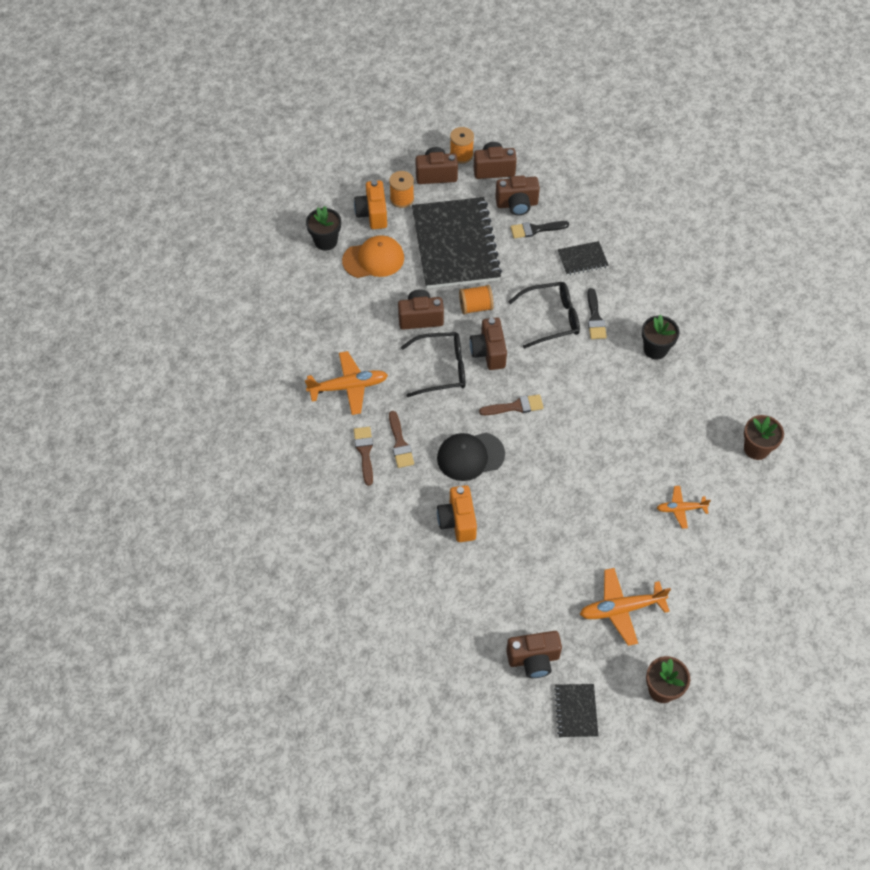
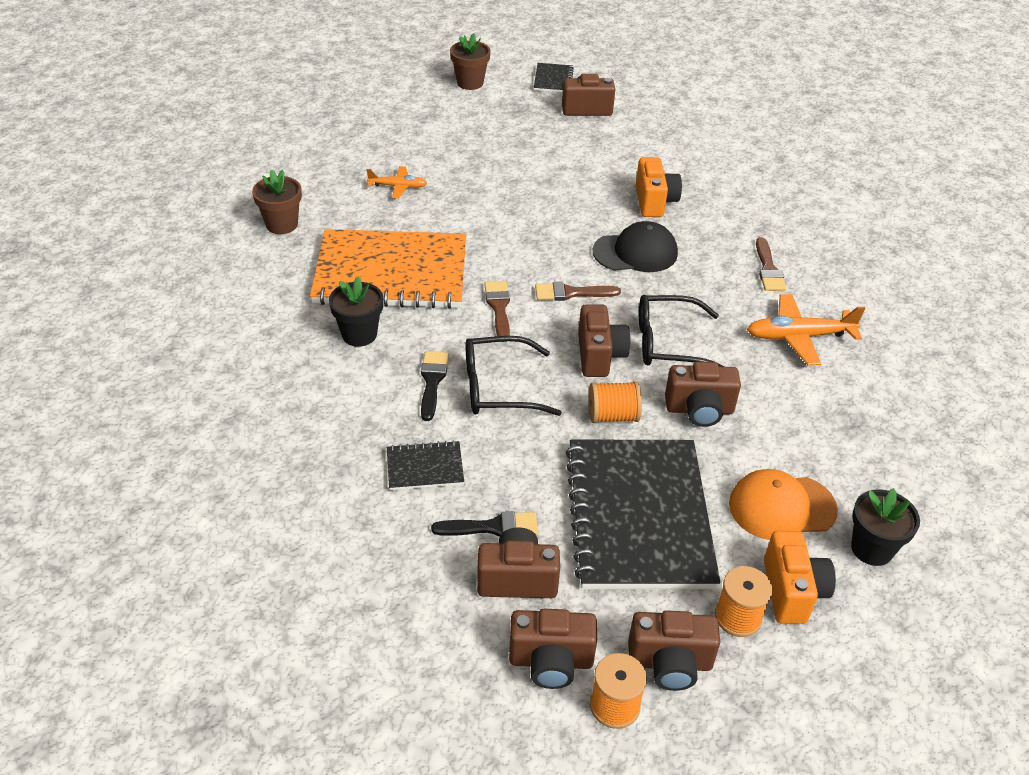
camera: 175 degrees left, 15 degrees down
brown brush [389,411,414,468] -> brown brush moved to [484,281,510,342]
orange plane [580,568,671,646] -> none
none -> orange notebook [310,229,466,309]

